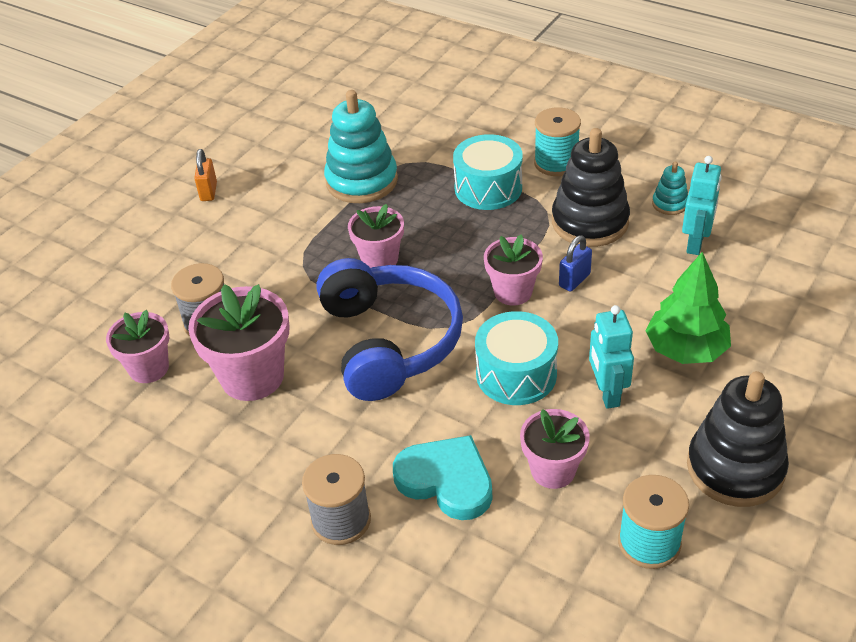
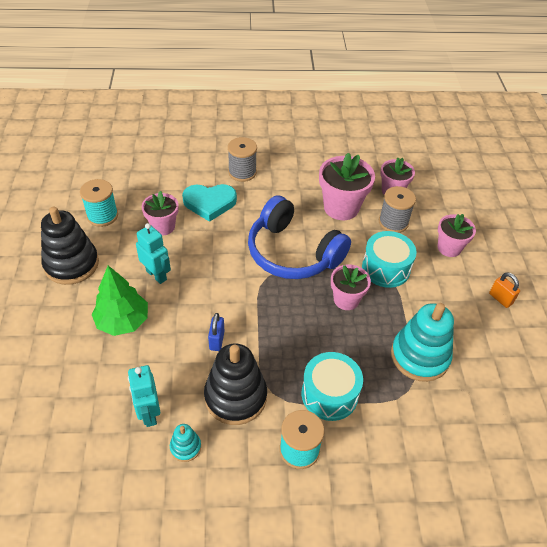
camera: 140 degrees right, 5 degrees up
turquoise drum [475,311,558,405] -> turquoise drum moved to [362,231,417,288]
pink flower pot [484,235,543,305] -> pink flower pot moved to [438,214,476,257]

